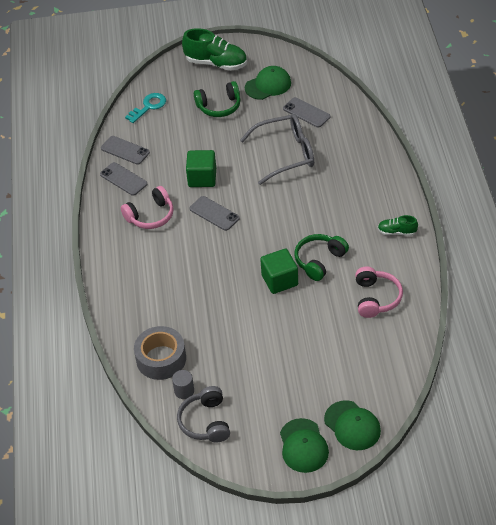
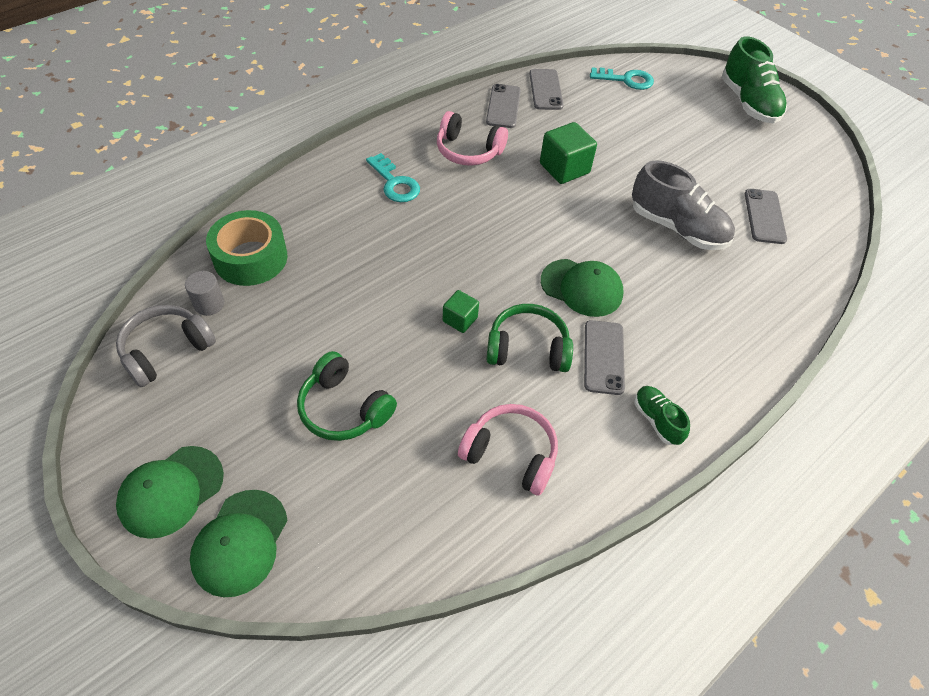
camera: 50 degrees right, 5 degrees up
grey tape [134,326,186,380] -> green tape [206,210,287,286]
grey phone [189,196,240,231] -> grey phone moved to [584,320,625,395]
green headphones [194,81,241,117] -> green headphones moved to [297,351,397,441]
grey glasses [240,114,314,185] -> grey shoe [632,160,735,250]
green cap [245,66,291,100] -> green cap moved to [541,259,624,317]
green cube [260,249,298,294] -> green cube [443,290,479,333], size x0.58
pink headphones [355,267,403,318] -> pink headphones turned 120 degrees counterclockwise [458,404,558,496]
none -> turquoise key [366,153,420,202]

